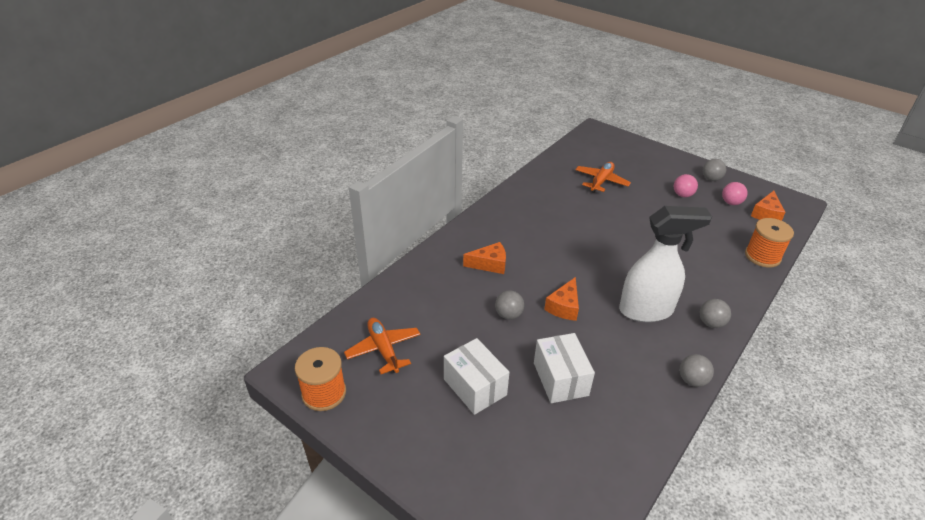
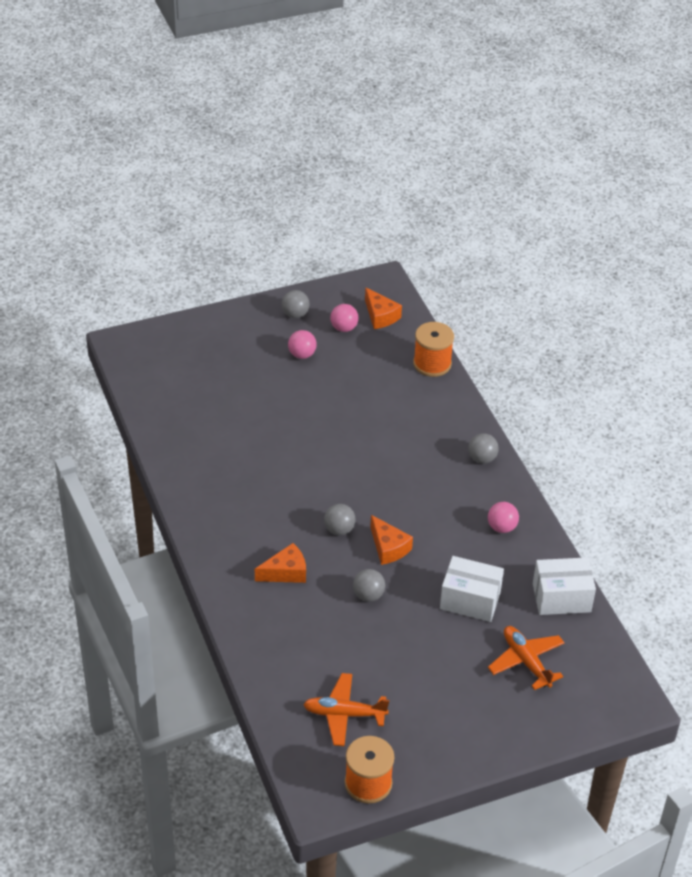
camera: 60 degrees left, 5 degrees up
white box [444,338,509,415] -> white box moved to [533,557,596,615]
orange cheese [463,242,506,274] -> orange cheese turned 45 degrees clockwise [255,543,306,583]
orange plane [575,162,631,193] -> orange plane moved to [488,626,565,690]
white spray bottle [619,206,712,322] -> none
grey ball [680,354,714,387] -> grey ball moved to [324,504,356,535]
none -> pink ball [488,502,519,533]

